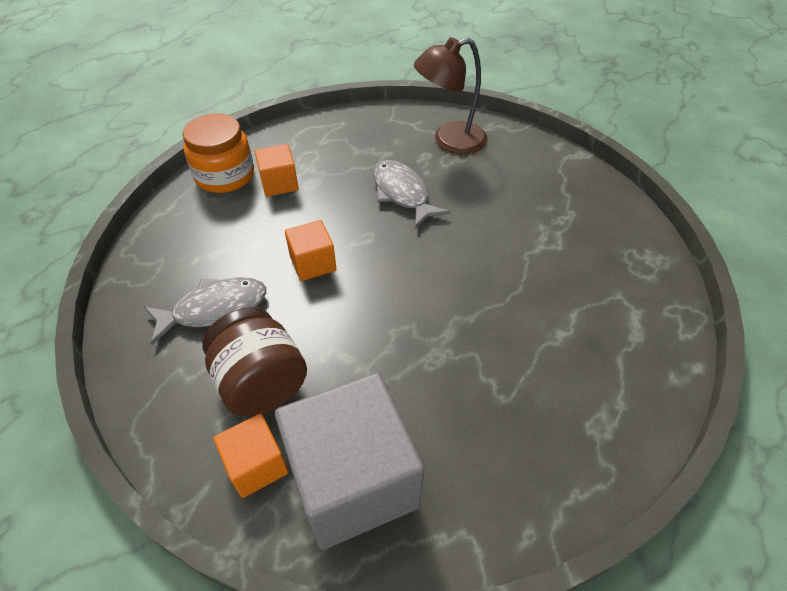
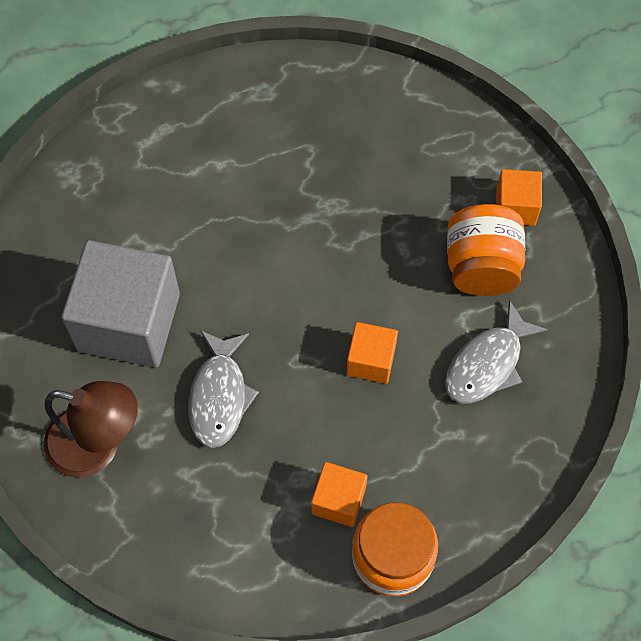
camera: 145 degrees left, 15 degrees up
grey fish [144,277,266,345] -> grey fish turned 60 degrees counterclockwise [445,300,548,404]
brown jar [202,307,307,416] -> orange jar [447,204,525,296]
grey cube [275,373,424,550] -> grey cube moved to [61,240,180,368]

